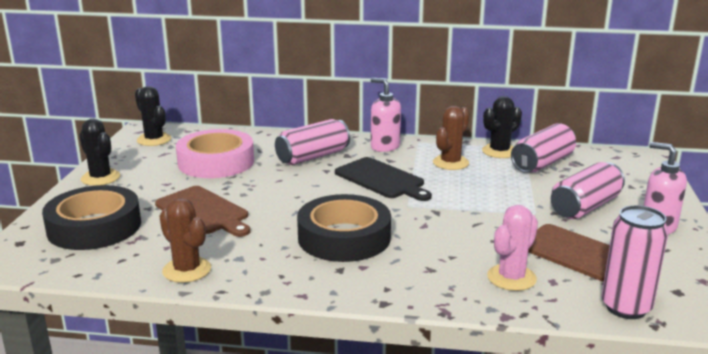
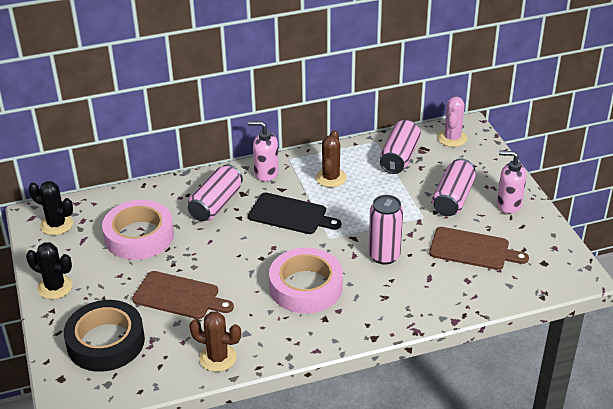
camera: 25 degrees left, 15 degrees up
black tape [297,194,391,262] -> pink tape [269,248,343,314]
black cactus [482,96,522,158] -> none
pink cactus [487,205,538,291] -> pink cactus moved to [438,97,467,147]
pink can [602,205,668,319] -> pink can moved to [368,195,403,265]

